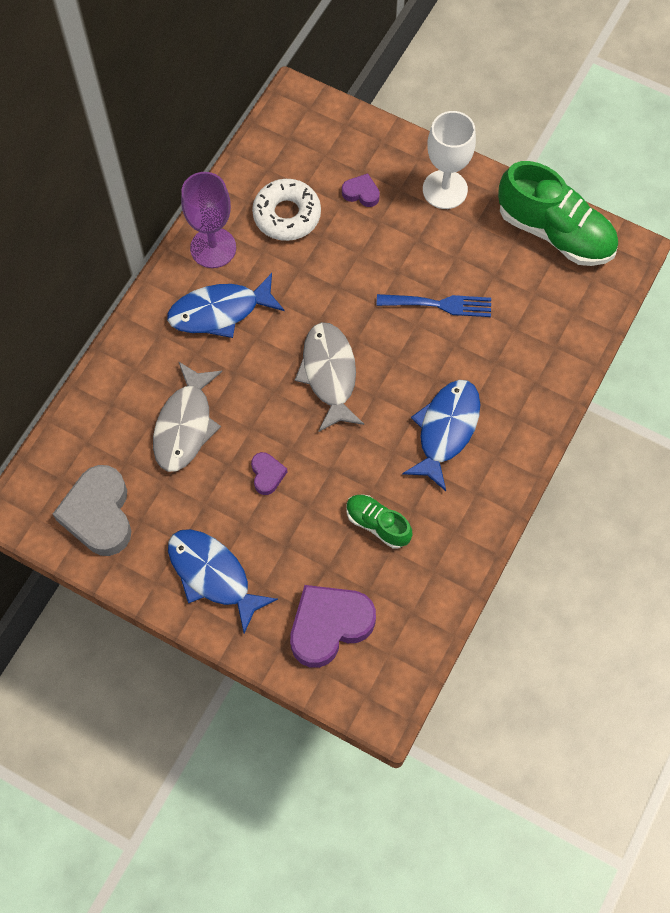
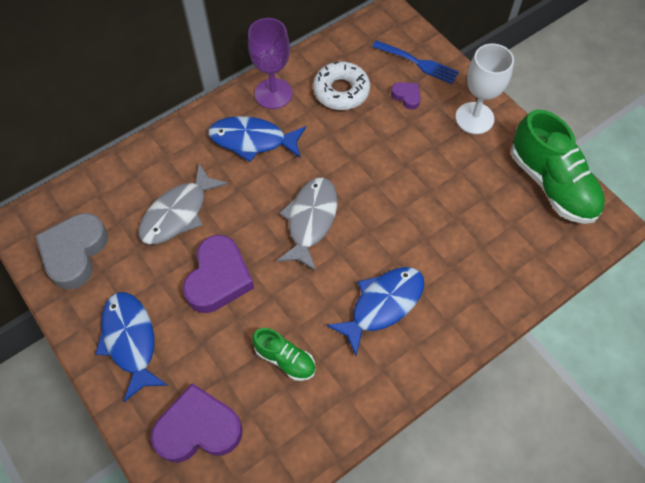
camera: 25 degrees right, 5 degrees down
purple heart [251,452,287,495] -> purple heart [183,235,254,313], size x2.08
green shoe [346,495,412,549] -> green shoe turned 150 degrees clockwise [252,328,316,381]
blue fork [377,294,491,317] -> blue fork moved to [372,40,459,84]

